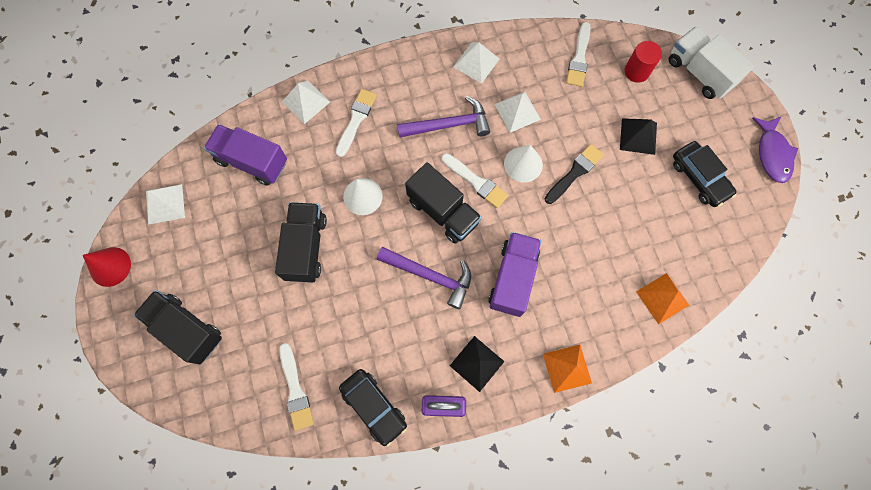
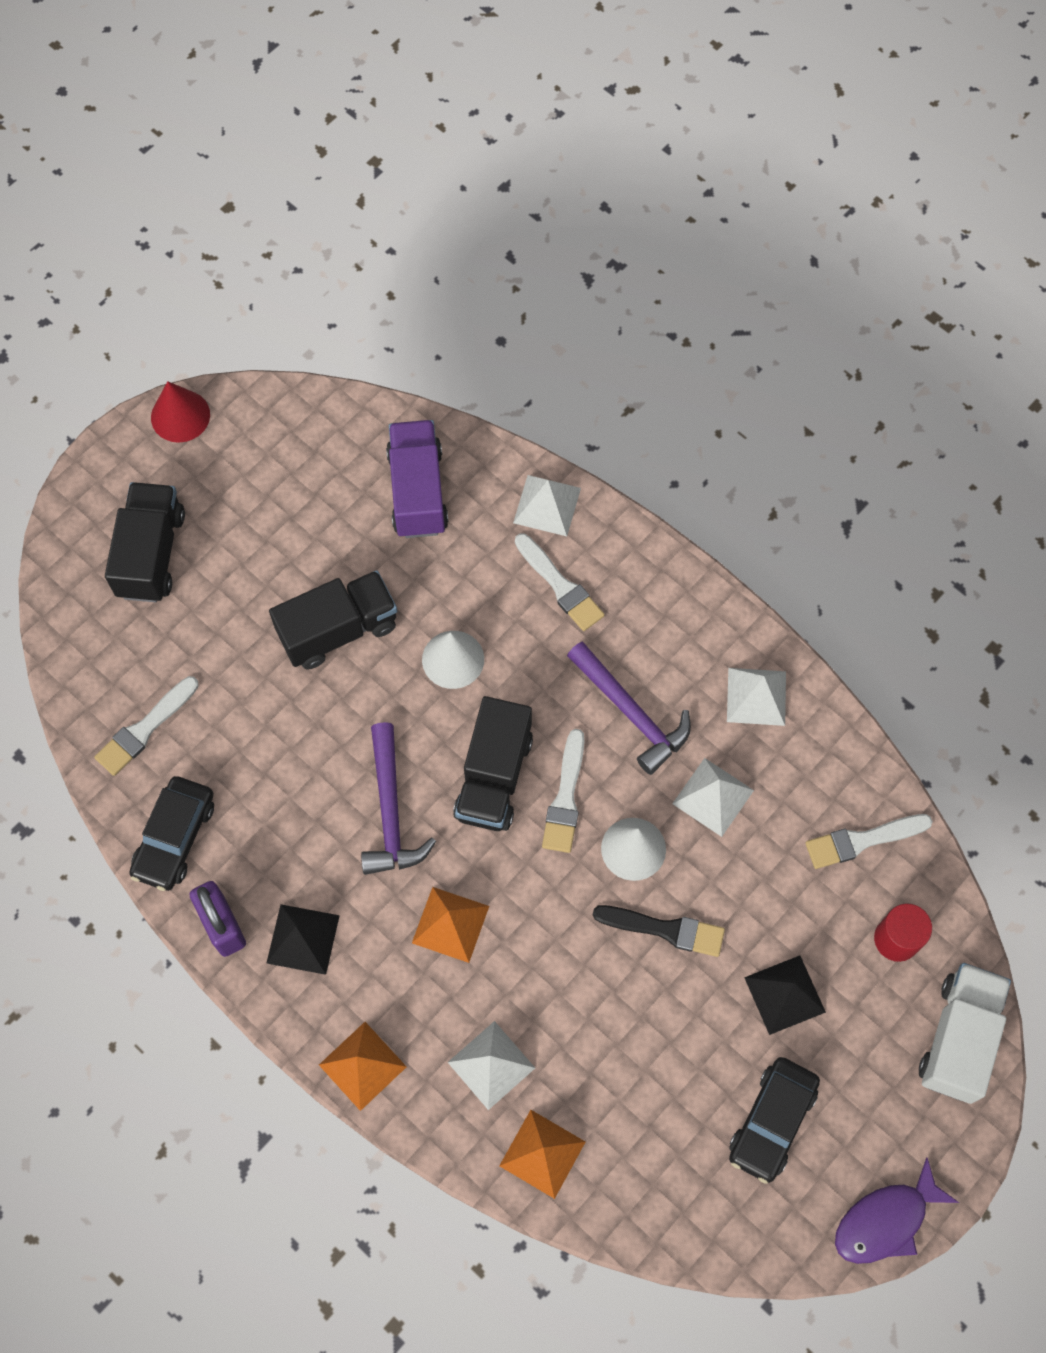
camera: 60 degrees right, 5 degrees down
white pyramid [146,184,185,225] -> white pyramid moved to [448,1021,535,1110]
white brush [336,89,377,157] -> white brush turned 60 degrees clockwise [515,533,605,631]
purple truck [488,232,541,317] -> orange pyramid [412,887,489,963]

